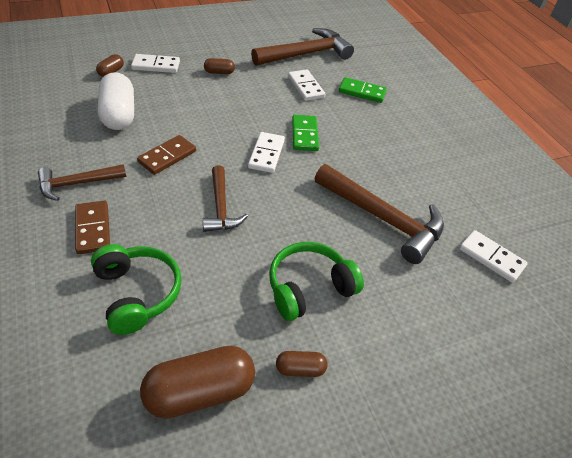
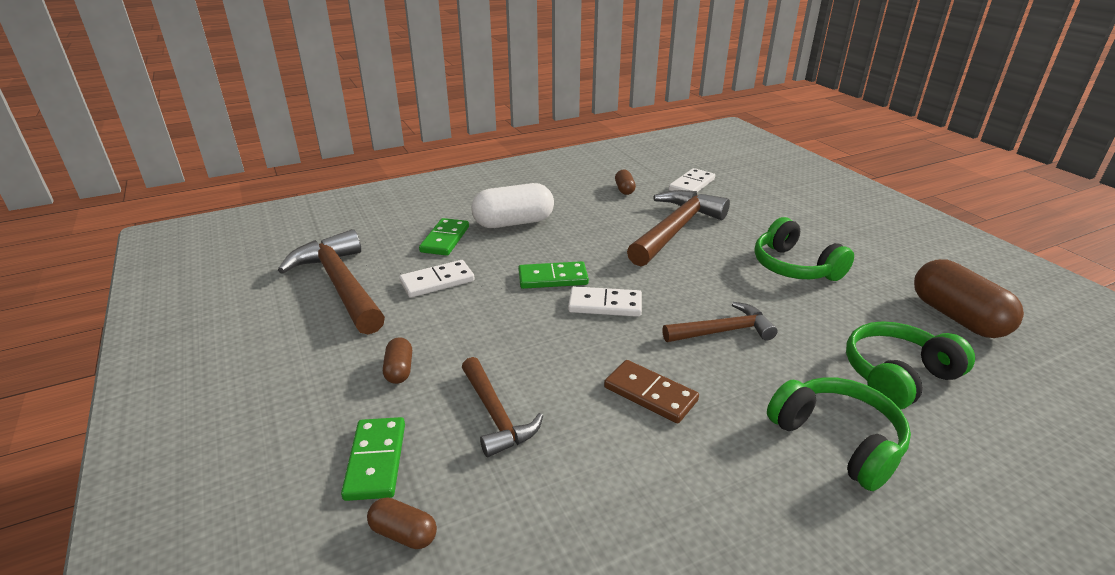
camera: 90 degrees left, 15 degrees down
brown hammer [38,164,126,201] -> brown hammer moved to [462,357,543,457]
brown domino [75,201,110,254] -> green headphones [767,377,911,491]
white capsule [98,72,134,130] -> white capsule moved to [471,183,554,228]
white domino [131,54,180,73] -> green domino [341,417,405,501]
brown capsule [276,351,328,377] -> brown capsule moved to [615,169,636,195]

